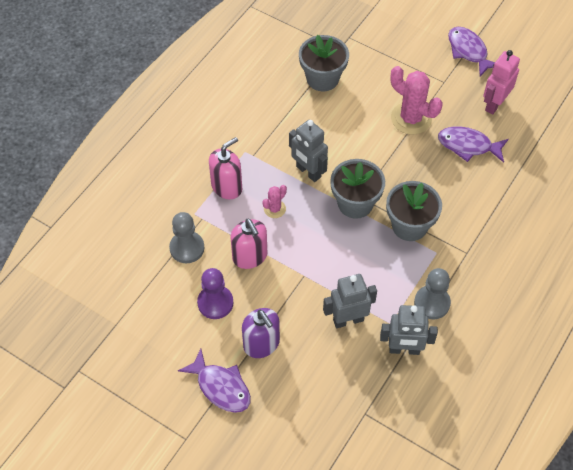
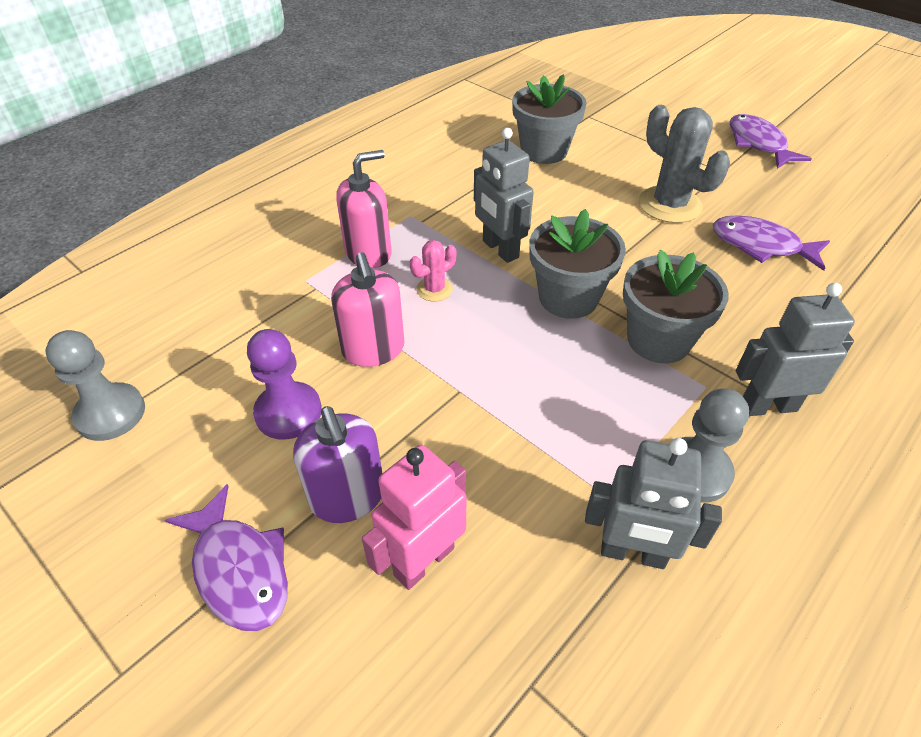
camera: 10 degrees right, 10 degrees down
grey pawn [169,212,204,263] -> grey pawn moved to [46,330,145,441]
grey robot [323,274,377,328] -> grey robot moved to [736,283,855,416]
pink cactus [391,66,442,134] -> grey cactus [639,105,730,223]
pink robot [483,50,520,114] -> pink robot moved to [362,445,467,590]

